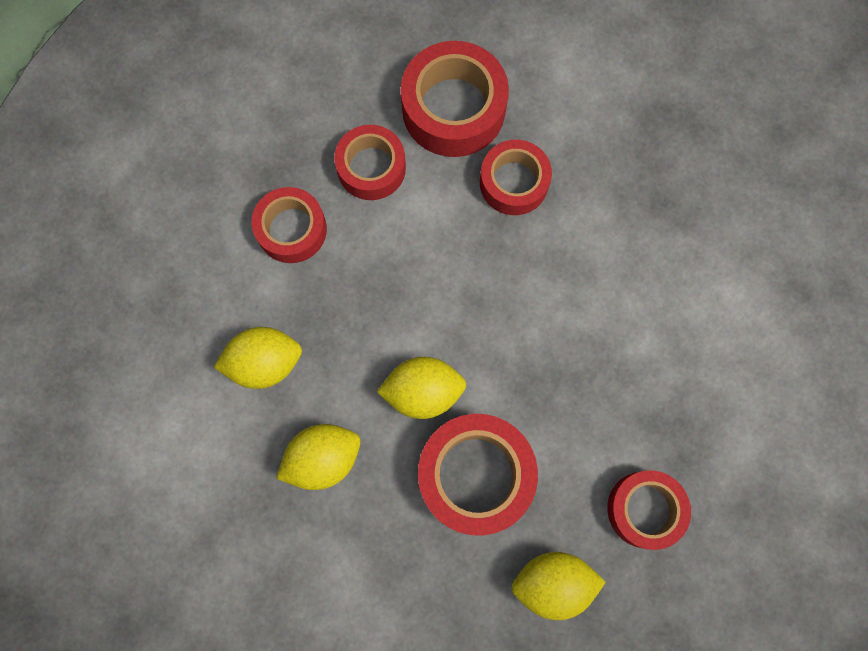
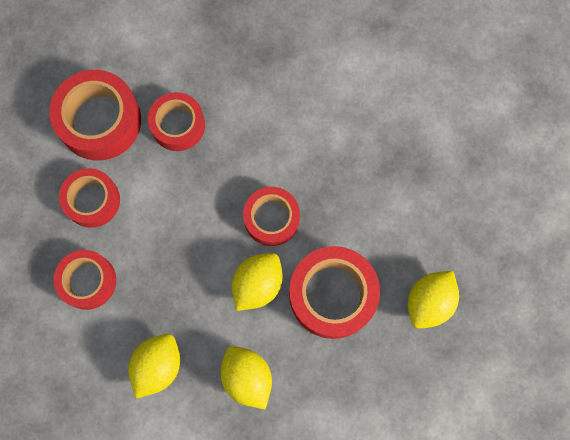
camera: 50 degrees left, 0 degrees up
yellow lemon [276,424,361,490] -> yellow lemon turned 45 degrees counterclockwise [221,346,272,410]
red tape [607,470,691,550] -> red tape moved to [243,187,300,246]

